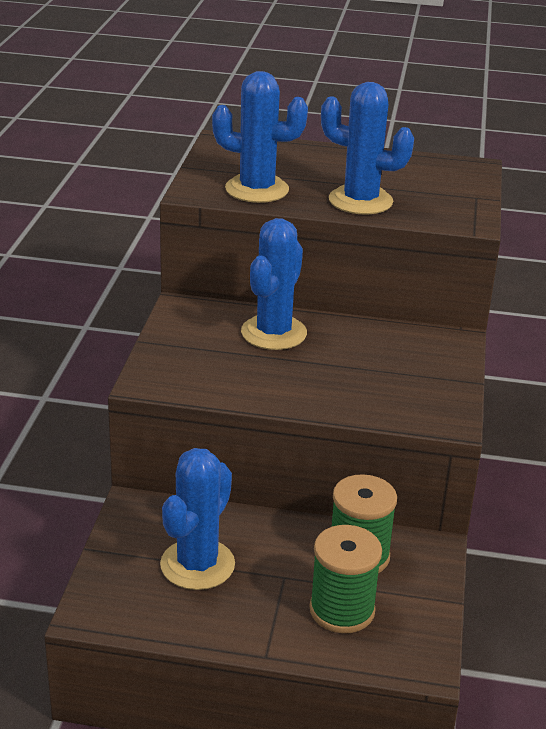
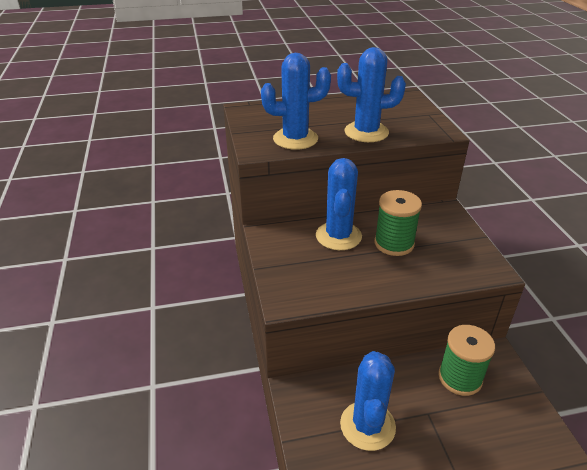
camera: 20 degrees left, 5 degrees up
green spool [309,525,382,633] -> green spool moved to [374,190,422,256]

